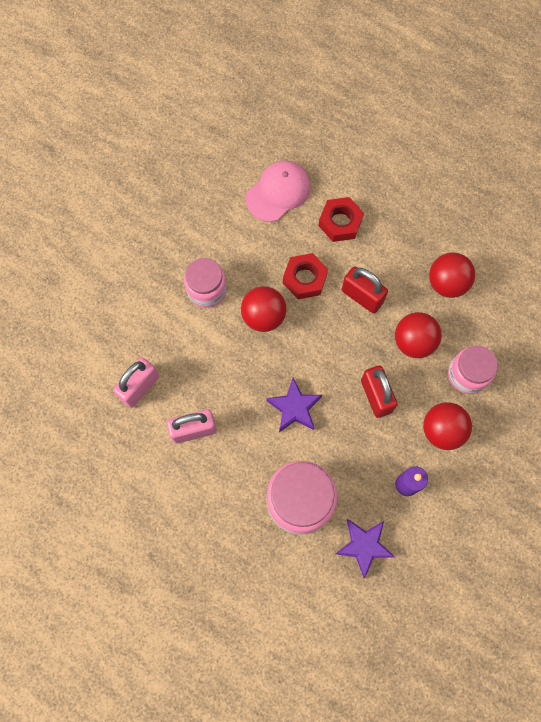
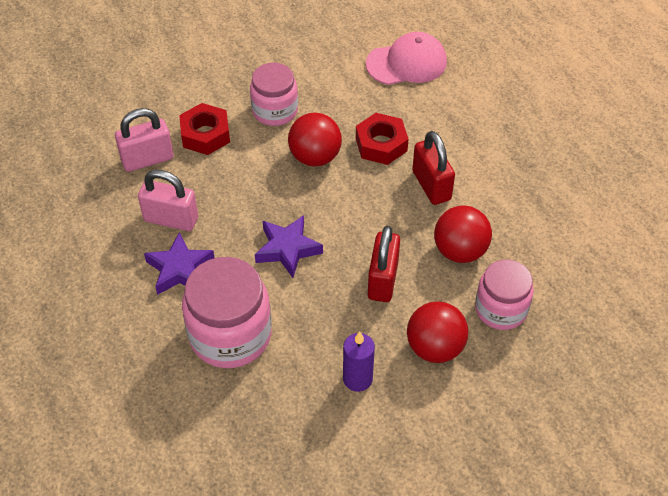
camera: 30 degrees right, 20 degrees down
red nut [318,197,364,242] -> red nut moved to [179,103,230,155]
purple star [336,519,395,578] -> purple star moved to [144,232,215,295]
red ball [429,252,475,298] -> none

